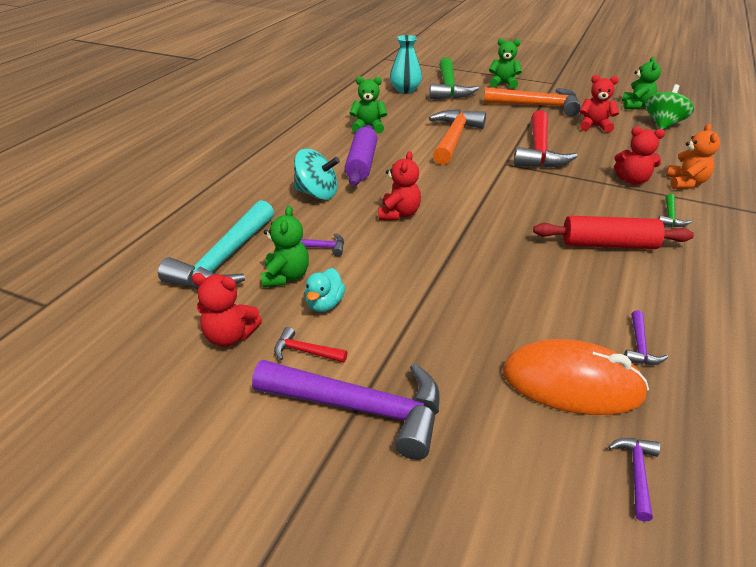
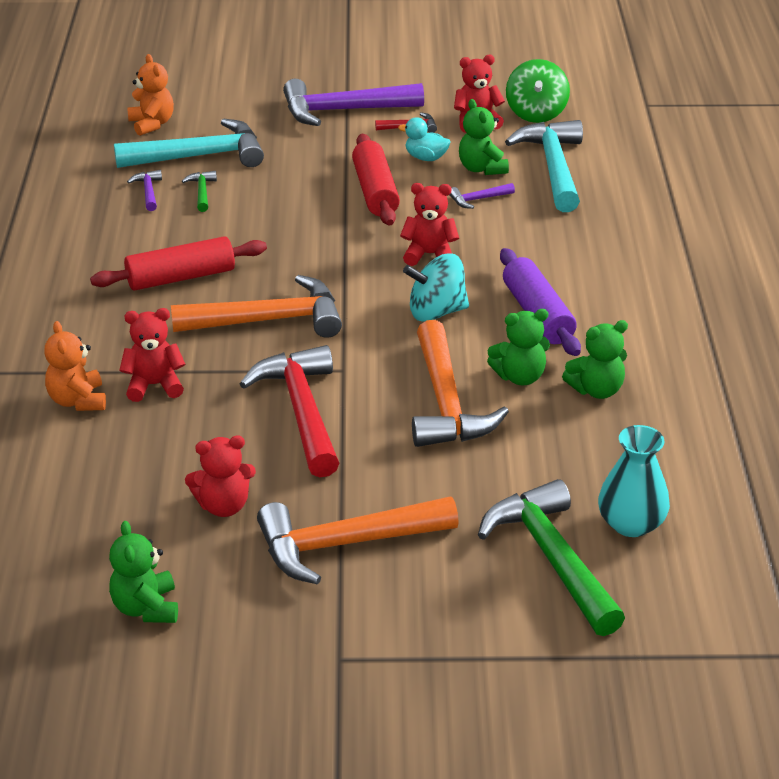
camera: 155 degrees right, 0 degrees up
turquoise spinning top [294,149,340,200] -> turquoise spinning top moved to [403,253,469,322]
turquoise duck [305,268,346,312] -> turquoise duck turned 60 degrees counterclockwise [398,117,451,161]
red teddy bear [378,151,421,220] -> red teddy bear turned 105 degrees clockwise [400,183,459,266]
green teddy bear [489,38,522,89] -> green teddy bear moved to [487,309,550,386]
orange mouse [502,339,649,415] -> turquoise hammer [114,119,264,168]
purple hammer [608,438,660,522] -> orange teddy bear [127,54,174,136]
green spinning top [645,84,694,130] -> green spinning top moved to [506,59,570,123]
green hammer [658,194,691,227] -> green hammer moved to [182,171,217,212]
none -> orange hammer [171,275,342,338]
none -> red rolling pin [352,134,400,225]

